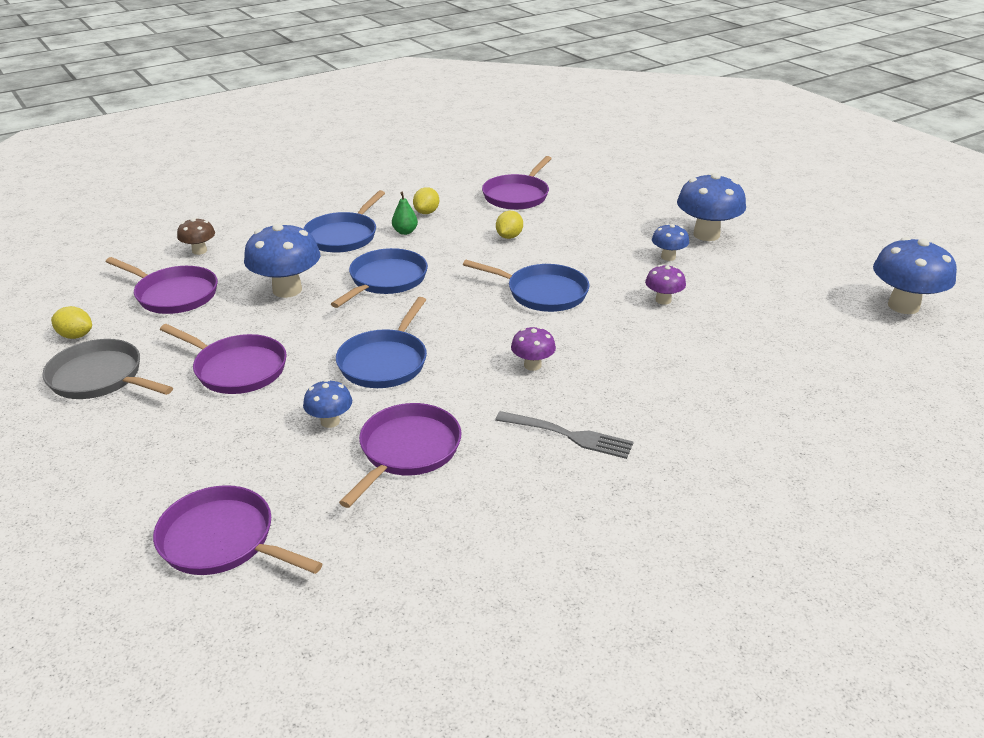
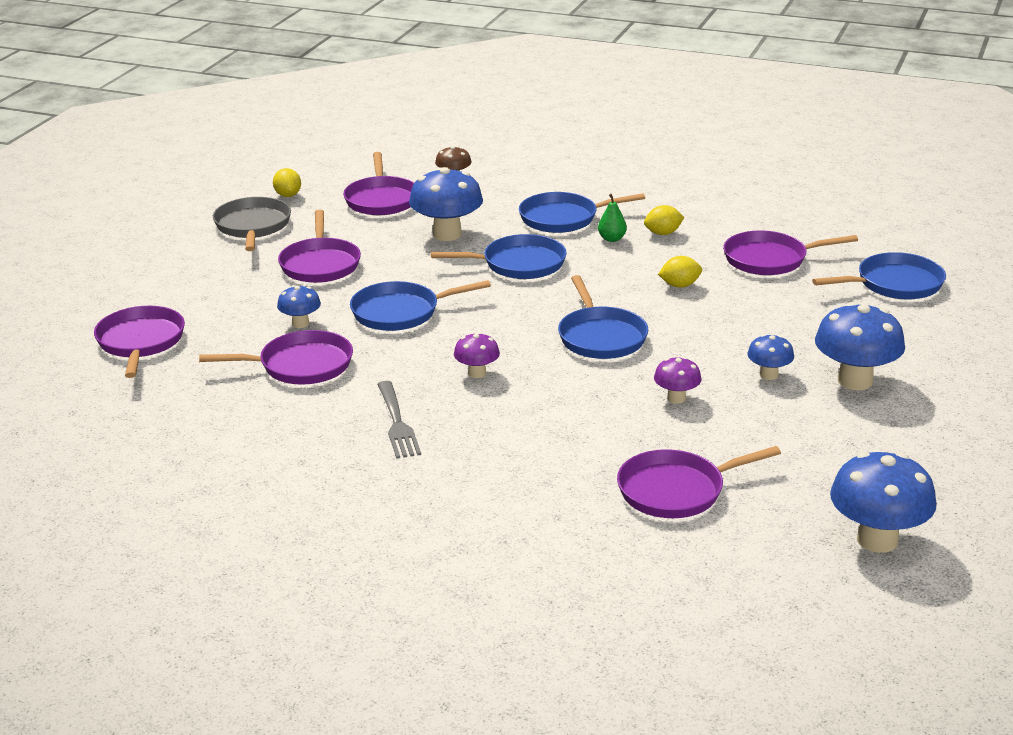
camera: 55 degrees right, 5 degrees down
none -> purple pan [617,446,781,518]
none -> blue pan [812,252,946,299]

